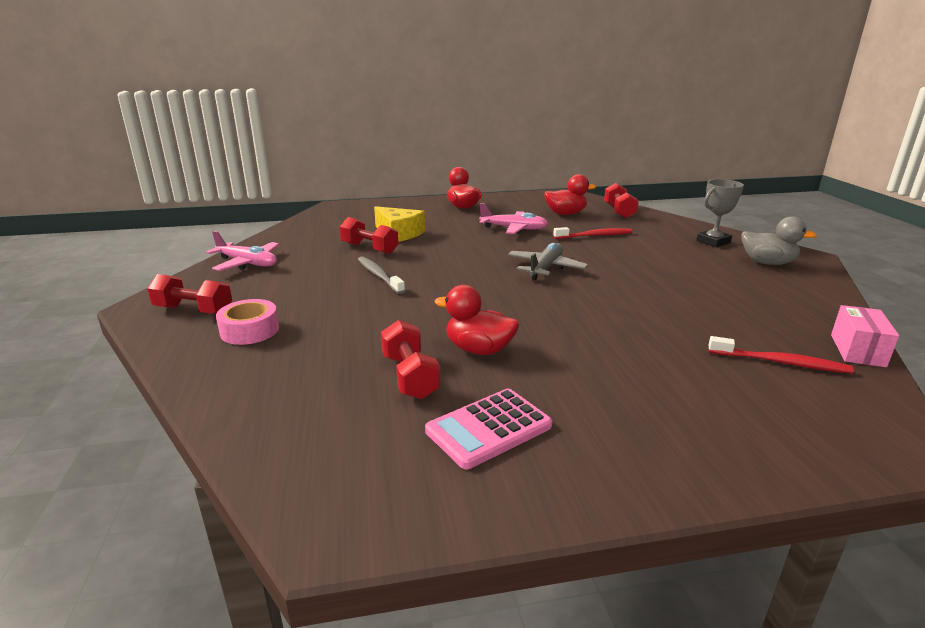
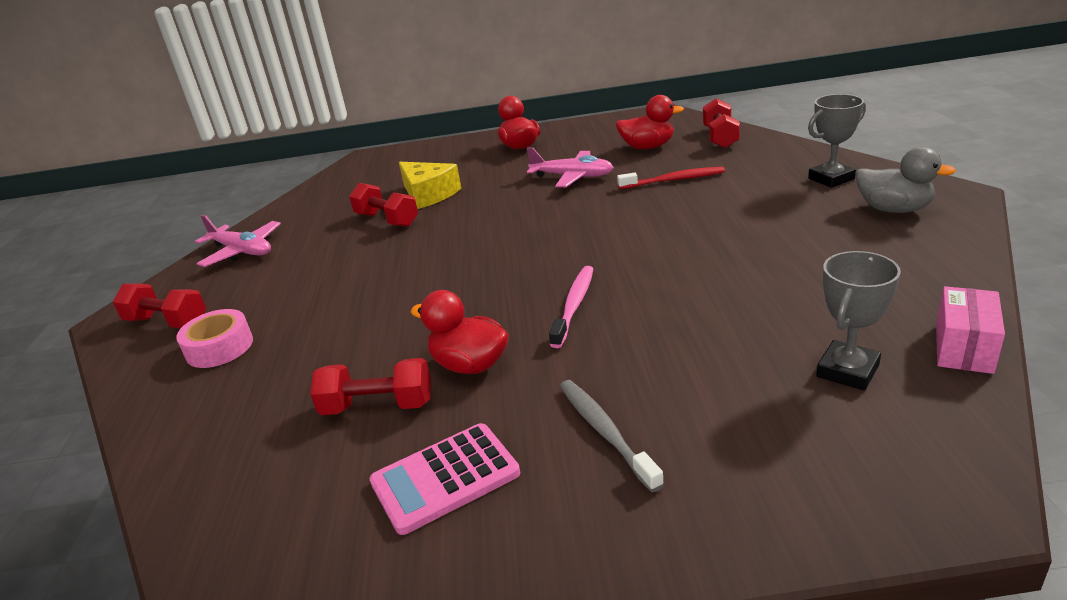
camera: 10 degrees right, 5 degrees up
grey toothbrush [358,256,405,294] -> grey toothbrush moved to [560,380,664,492]
red dumbbell [381,320,441,399] -> red dumbbell turned 75 degrees counterclockwise [310,358,431,415]
grey plane [507,243,588,280] -> none
red toothbrush [708,336,854,373] -> grey trophy [816,251,901,391]
none -> pink toothbrush [549,266,593,348]

